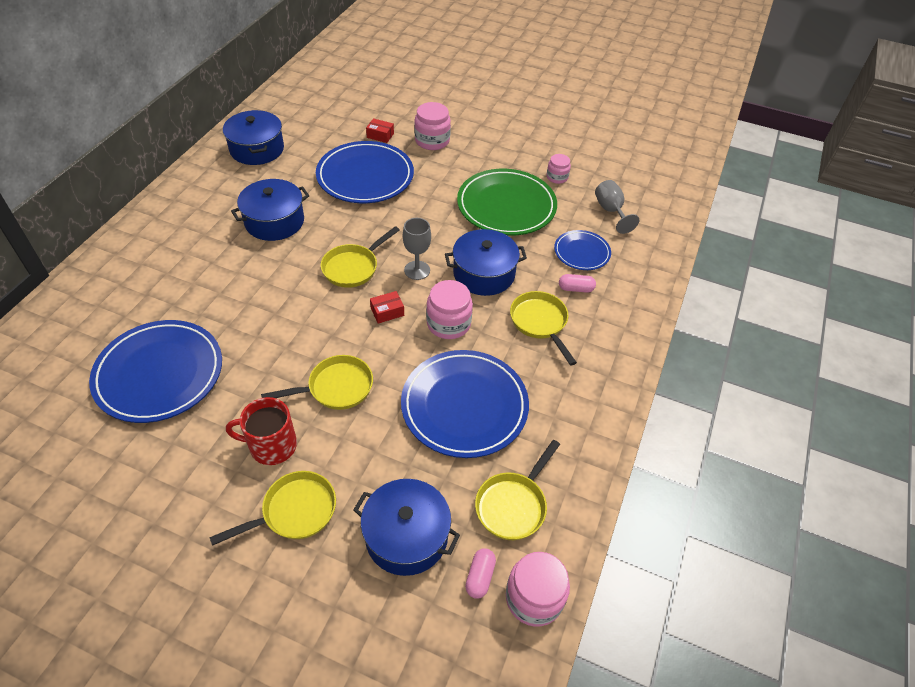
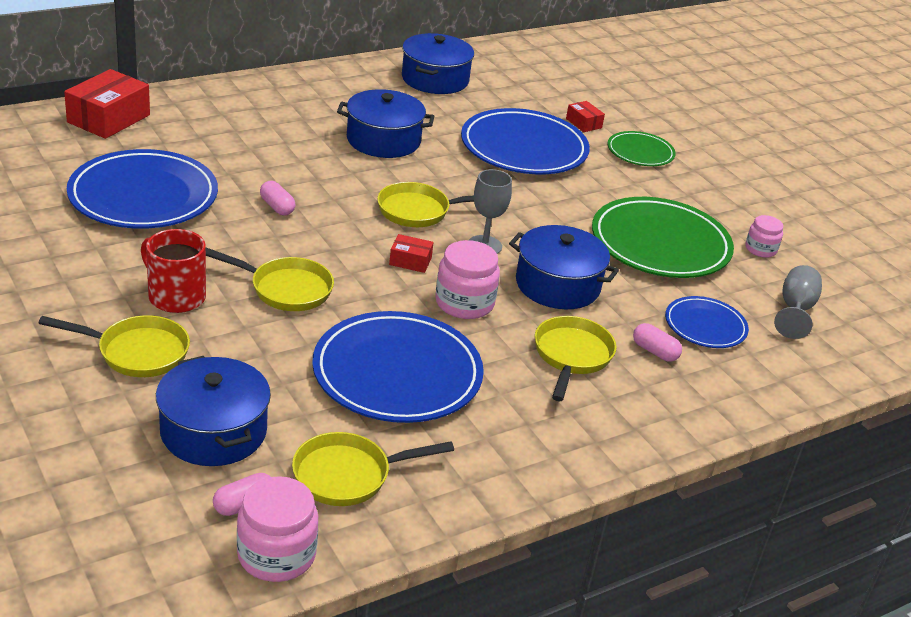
camera: 35 degrees right, 15 degrees down
pink jar [414,102,451,150] -> green plate [608,131,676,166]
none -> red box [64,69,150,139]
none -> pink capsule [260,181,296,215]

